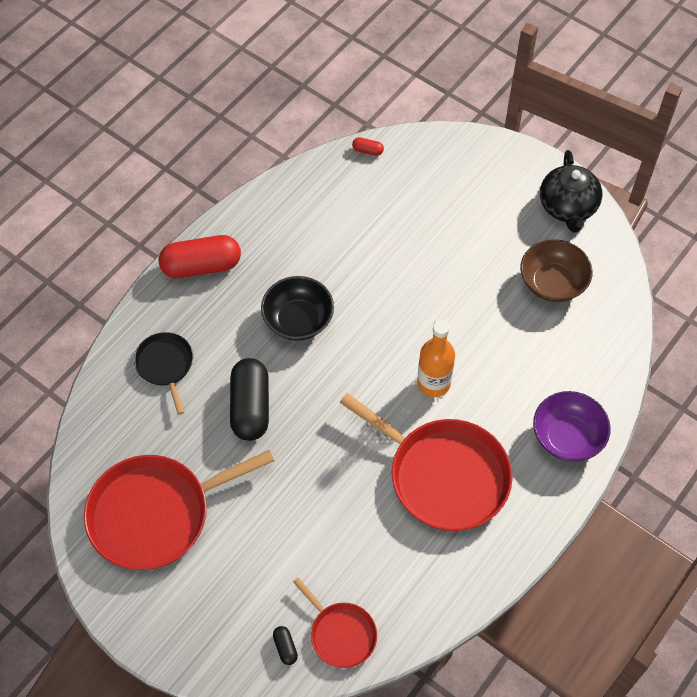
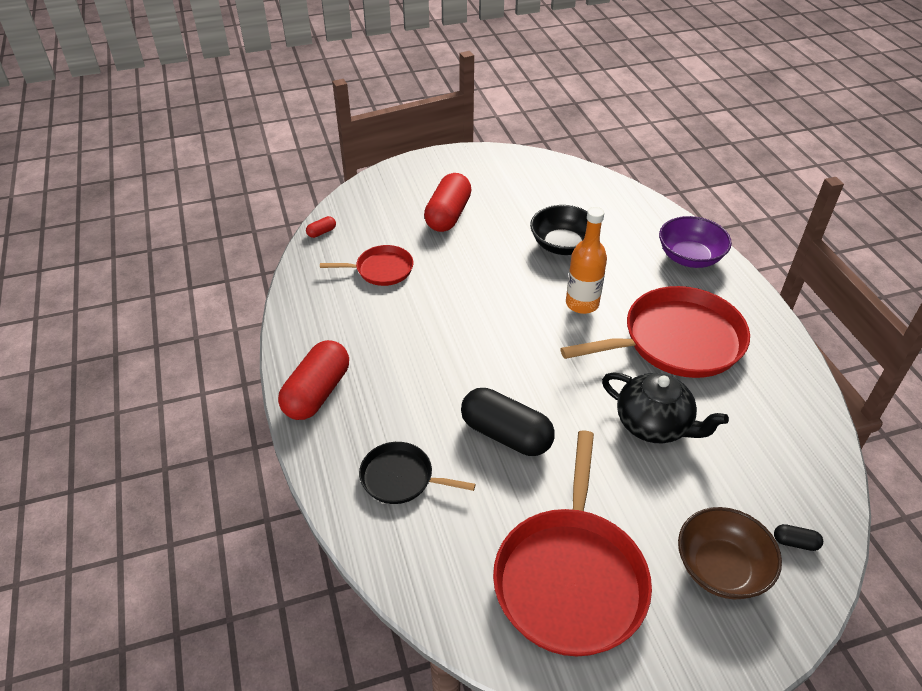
camera: 55 degrees left, 15 degrees down
black bowl [261,276,334,341] -> black bowl moved to [530,205,587,255]
red pan [293,577,377,668] -> red pan moved to [320,245,414,286]
brown bowl [520,239,593,302] -> brown bowl moved to [678,507,782,599]
black teapot [540,150,602,233] -> black teapot moved to [602,372,729,443]
none -> red capsule [424,173,472,232]

